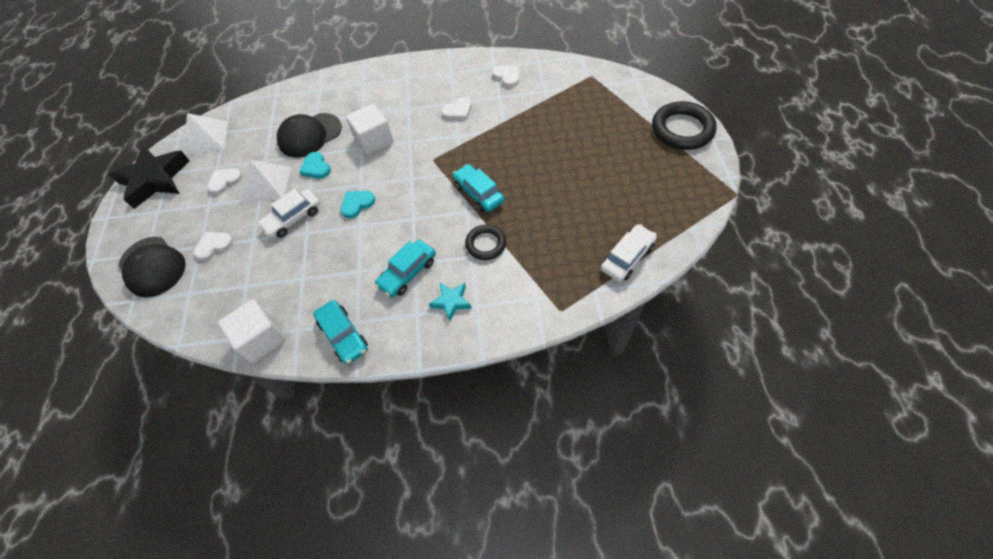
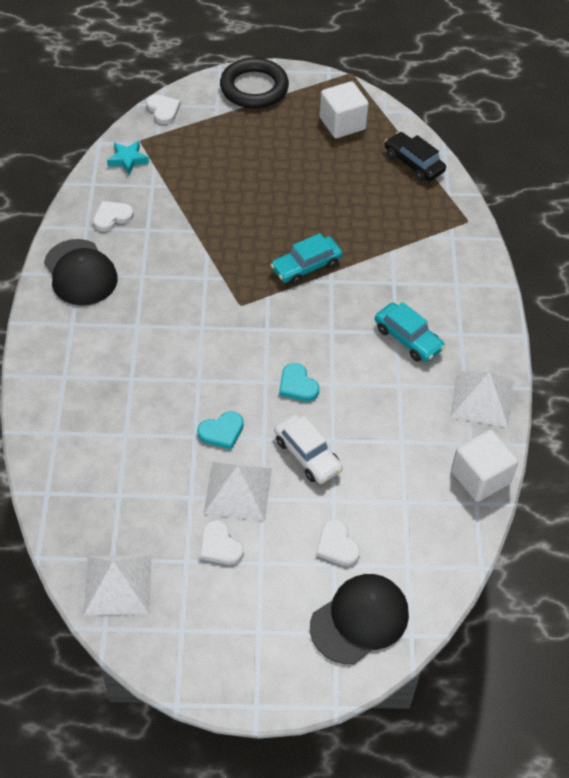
camera: 90 degrees left, 5 degrees down
black star [108,145,190,209] -> none
black cap [277,113,342,158] -> black cap moved to [44,239,118,306]
turquoise car [313,300,368,364] -> white pyramid [450,371,513,427]
white cube [346,104,393,155] -> white cube moved to [320,81,369,138]
turquoise star [429,283,472,322] -> turquoise star moved to [107,141,149,175]
white heart [441,97,472,120] -> white heart moved to [146,94,181,124]
black ring [465,225,506,260] -> none
white car [601,224,657,282] -> black car [385,132,446,182]

